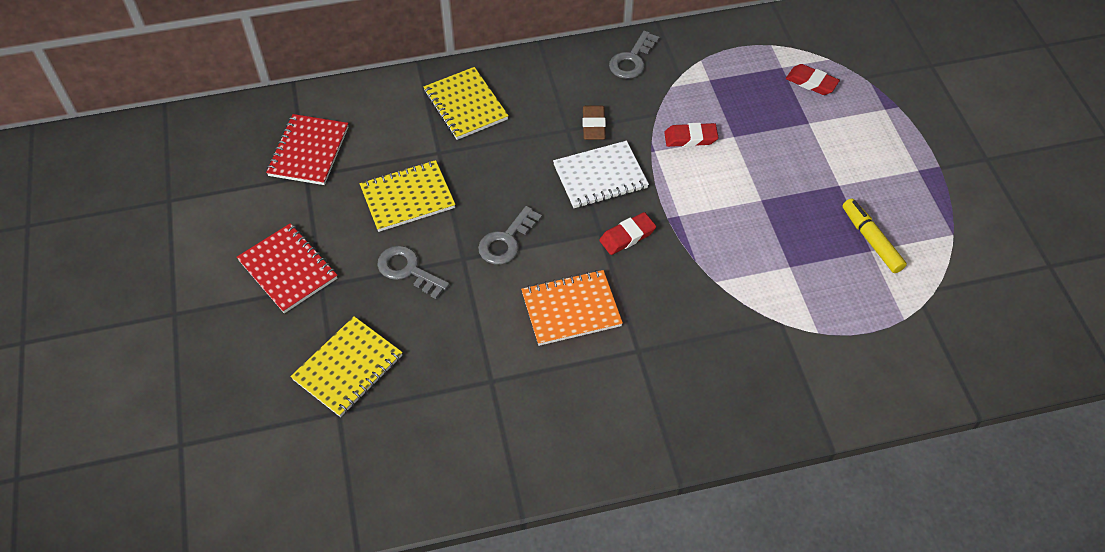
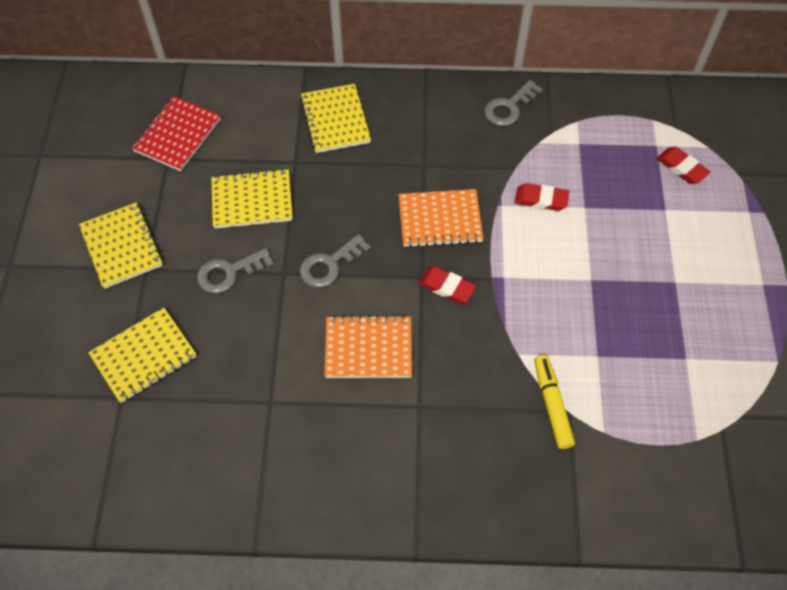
camera: 15 degrees right, 5 degrees up
red notebook [237,223,337,313] -> yellow notebook [79,202,163,289]
grey key [377,245,450,299] -> grey key turned 75 degrees counterclockwise [197,248,274,294]
white notebook [553,141,649,208] -> orange notebook [398,189,483,248]
brown eraser [582,106,606,140] -> none
red eraser [599,212,656,255] -> red eraser turned 45 degrees clockwise [418,266,476,303]
yellow marker [843,198,907,273] -> yellow marker moved to [534,355,575,449]

